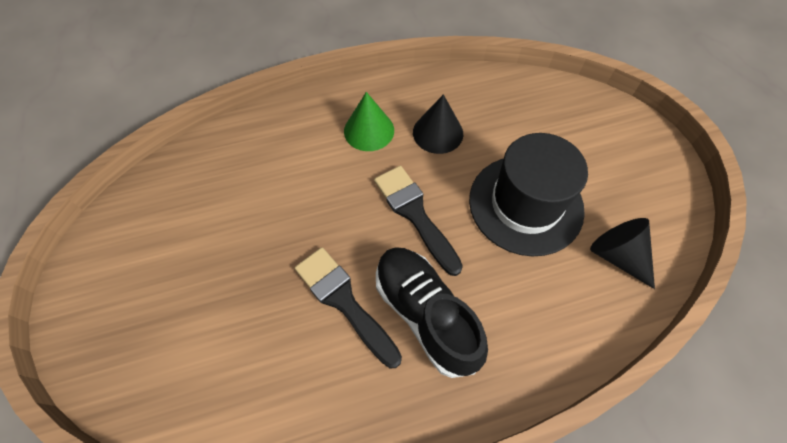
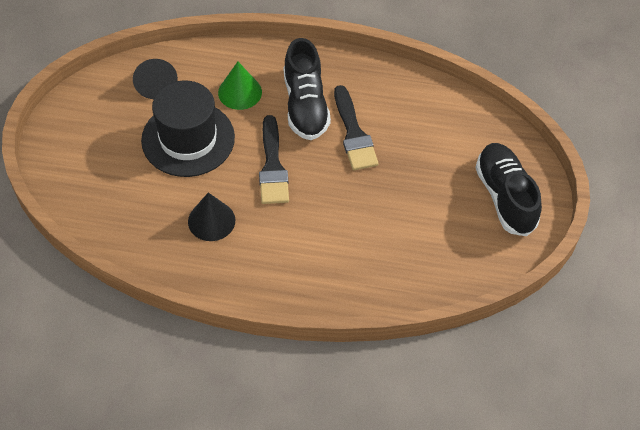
camera: 155 degrees left, 5 degrees down
green cone [344,92,394,151] -> green cone moved to [218,62,262,110]
none -> black shoe [475,143,542,236]

